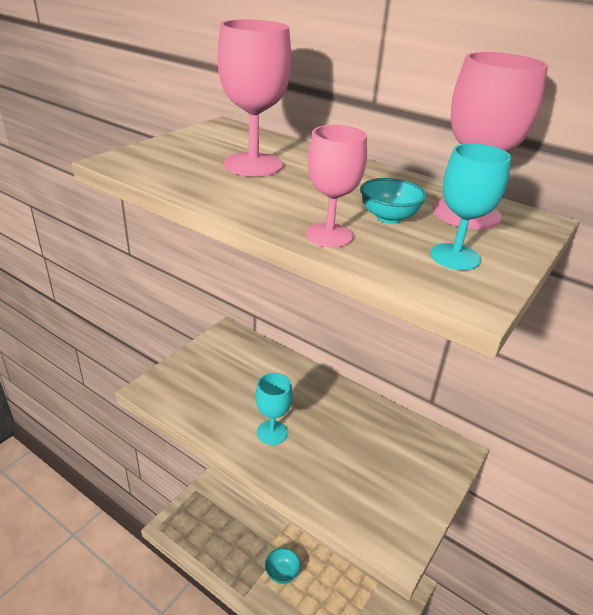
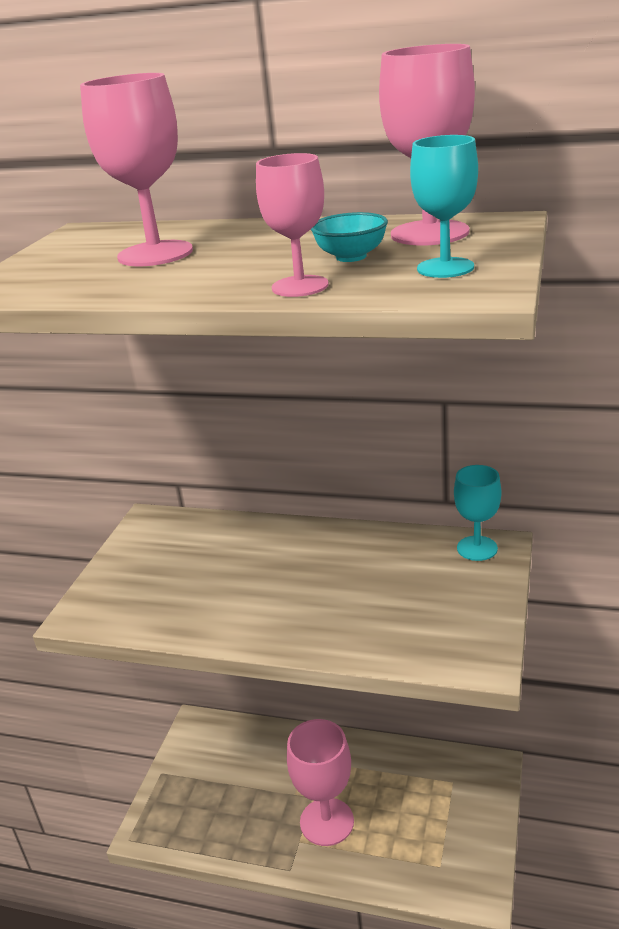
camera: 15 degrees left, 5 degrees down
turquoise goblet [256,373,292,445] -> turquoise goblet moved to [454,465,501,561]
turquoise bowl [265,548,301,584] -> pink goblet [287,719,354,846]

